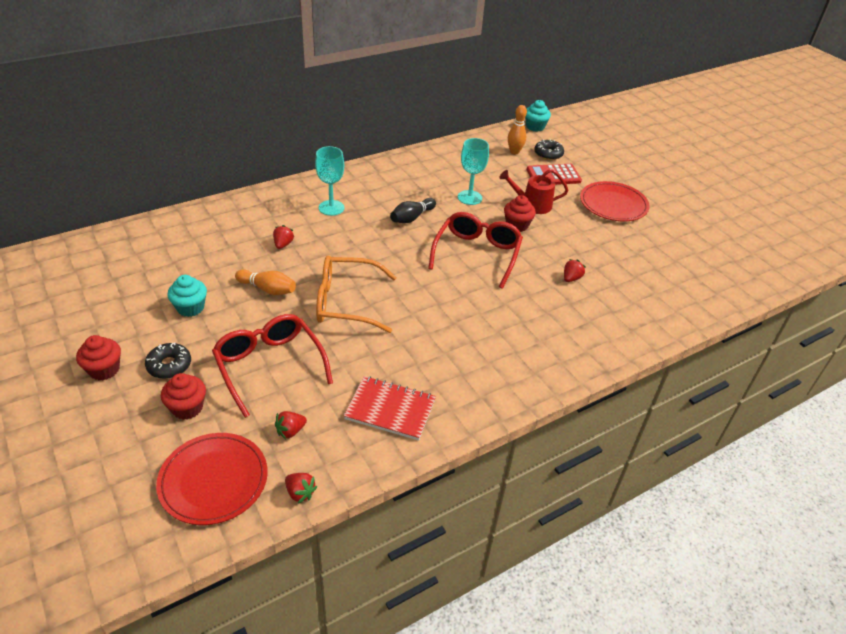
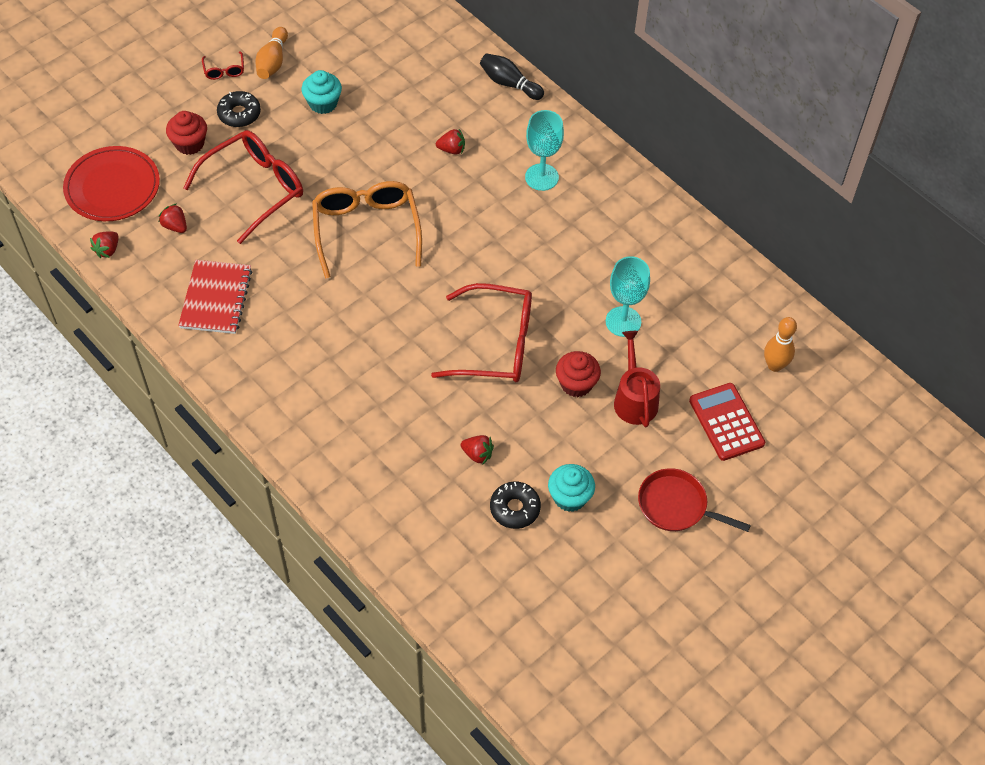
camera: 80 degrees right, 15 degrees up
red cupcake [76,335,121,380] -> red glasses [202,51,244,80]
orange bowling pin [235,269,296,295] -> orange bowling pin moved to [255,27,288,79]
black bowling pin [390,198,436,223] -> black bowling pin moved to [480,53,544,100]
turquoise cupcake [525,100,551,132] -> turquoise cupcake moved to [548,464,595,512]
black donut [534,139,564,160] -> black donut moved to [490,481,541,529]
red plate [580,181,650,221] -> red pan [638,468,751,532]

